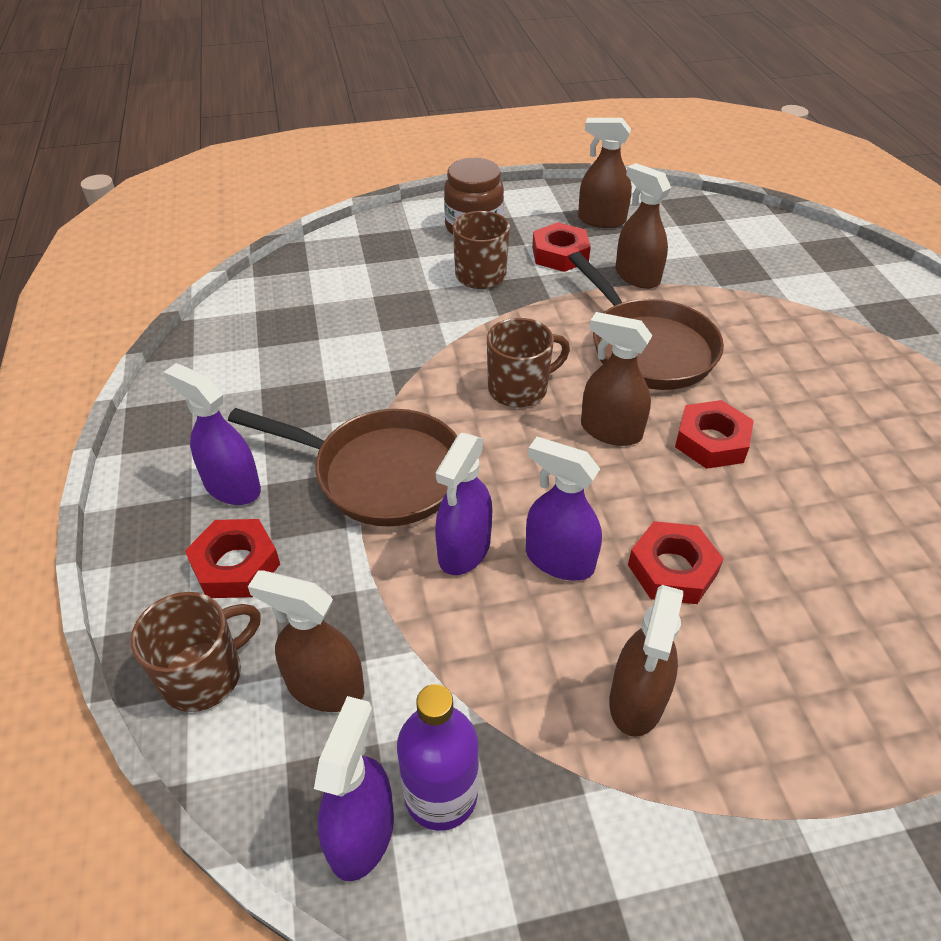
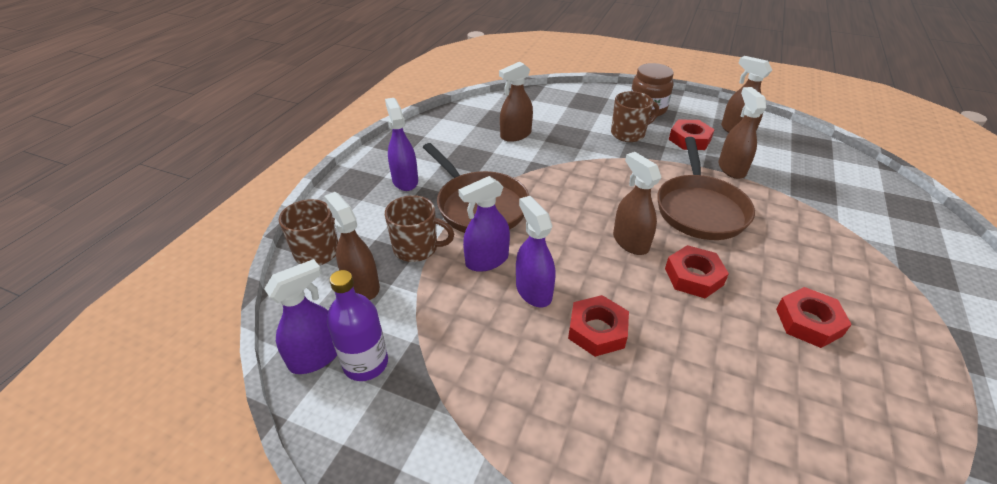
camera: 35 degrees right, 5 degrees down
red nut [185,519,280,598] -> red nut moved to [776,287,852,348]
brown mug [487,318,570,408] -> brown mug moved to [385,195,454,262]
brown spray bottle [609,585,683,737] -> brown spray bottle moved to [499,61,533,142]

